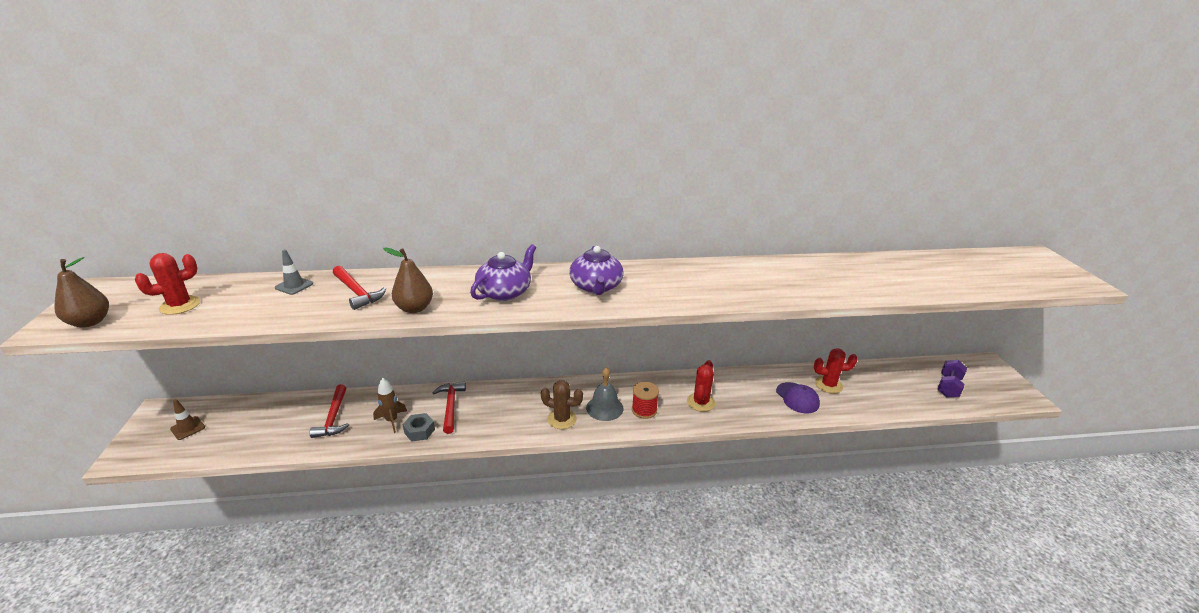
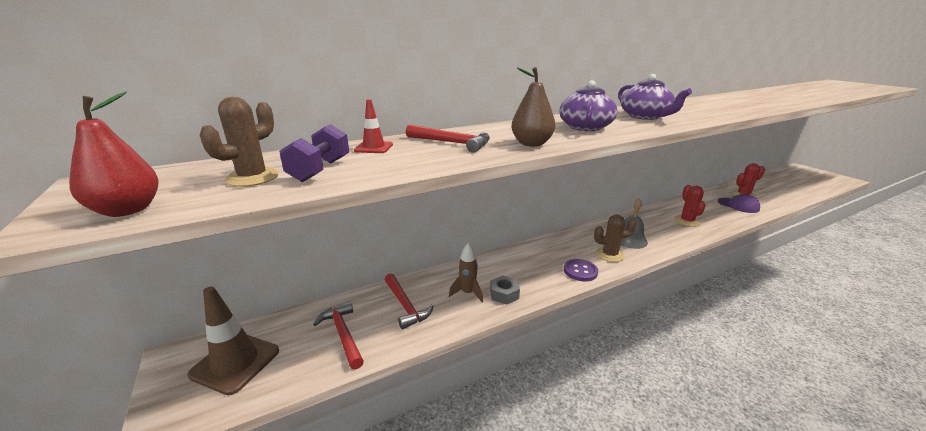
camera: 20 degrees left, 5 degrees down
brown pear [54,257,109,328] -> red pear [69,91,159,217]
red cactus [135,253,200,315] -> brown cactus [200,97,279,187]
brown traffic cone [170,399,205,440] -> brown traffic cone [187,286,279,395], size x1.91
grey traffic cone [275,249,313,295] -> red traffic cone [354,99,393,153]
red hammer [433,382,466,434] -> red hammer moved to [313,301,364,370]
red spool [632,382,659,419] -> none
purple dumbbell [938,360,967,397] -> purple dumbbell moved to [279,124,349,182]
none -> purple button [564,259,598,282]

